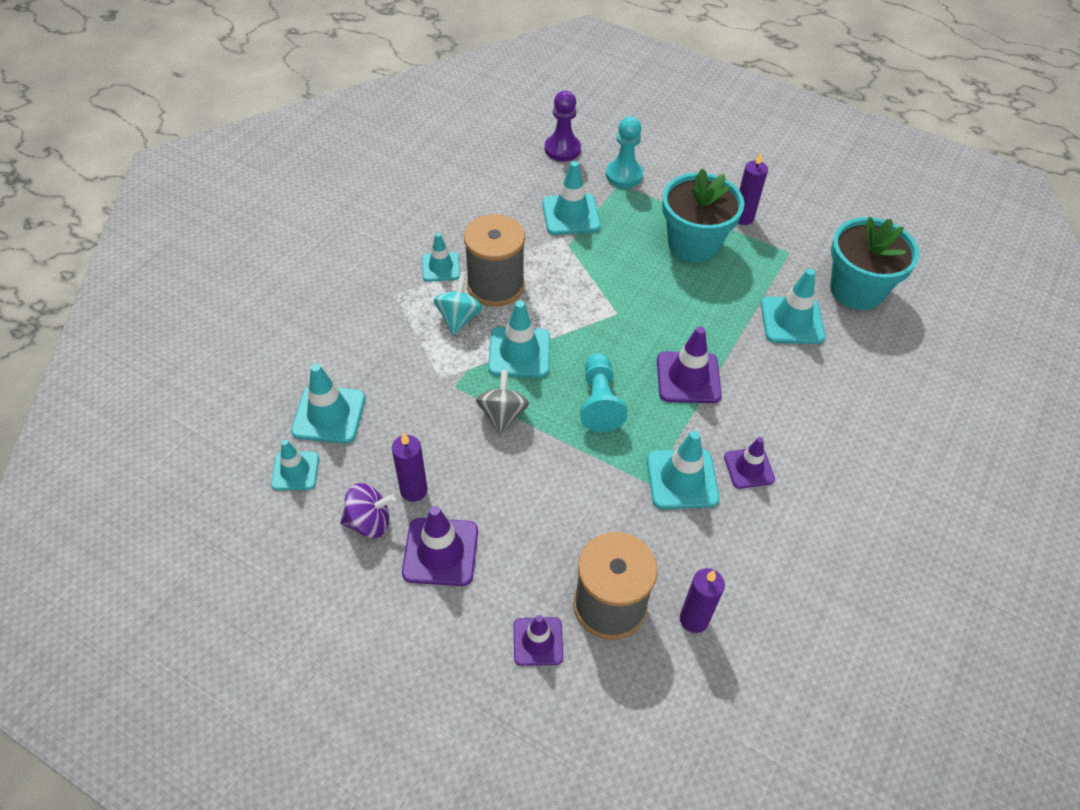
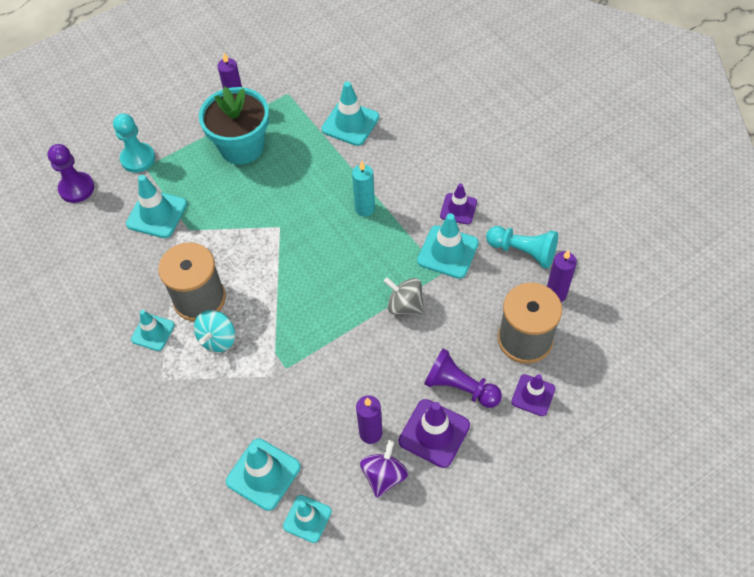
camera: 60 degrees left, 5 degrees up
turquoise spinning top [434,275,483,335] -> turquoise spinning top turned 105 degrees counterclockwise [194,310,235,352]
grey spinning top [476,370,529,435] -> grey spinning top moved to [384,277,425,314]
turquoise traffic cone [488,300,550,378] -> none
turquoise pawn [580,353,628,432] -> turquoise pawn moved to [486,226,558,269]
purple traffic cone [657,326,722,403] -> turquoise candle [352,161,375,217]
turquoise flower pot [830,217,920,310] -> none
none -> purple pawn [424,348,502,408]

